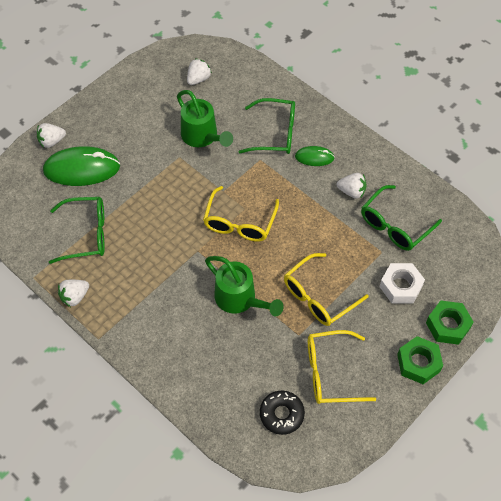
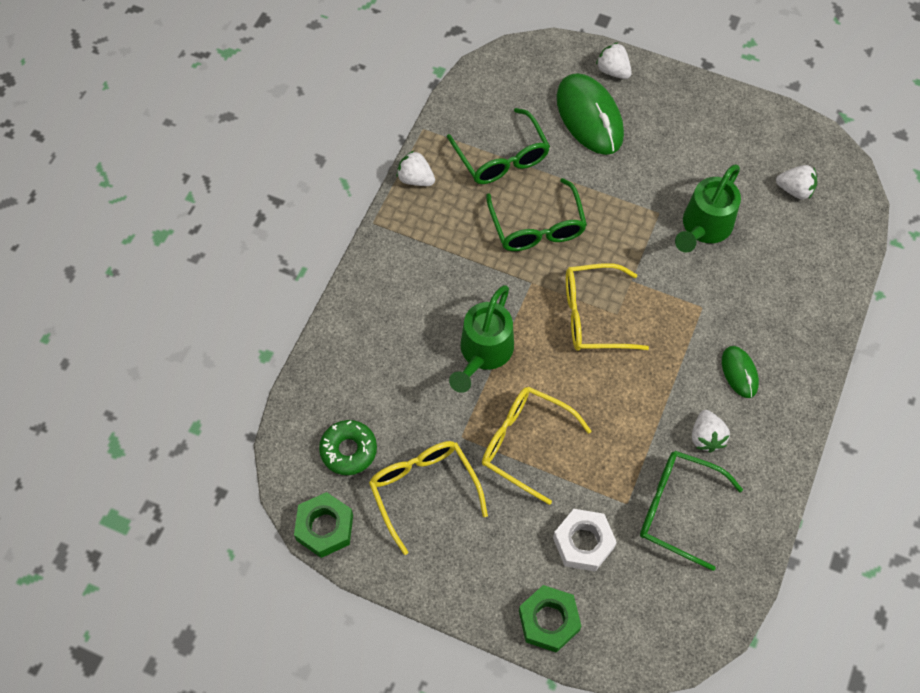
camera: 70 degrees right, 5 degrees up
green glasses [239,98,295,154] -> green glasses moved to [486,178,587,251]
black donut [260,391,305,435] -> green donut [319,420,377,475]
green nut [397,336,443,384] -> green nut moved to [294,492,353,558]

